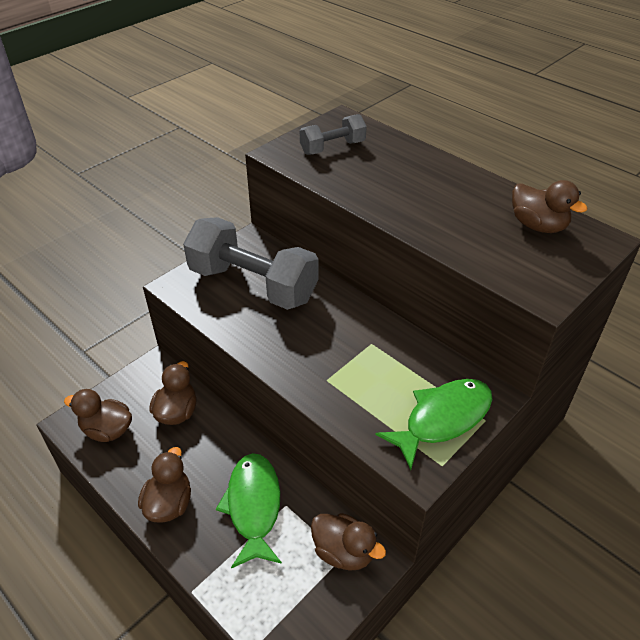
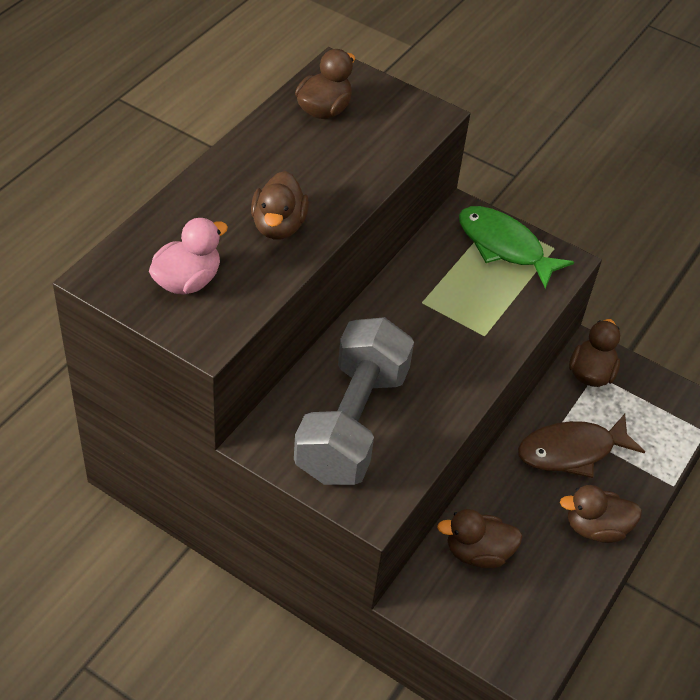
camera: 105 degrees left, 5 degrees up
brown duck [64,389,132,442] -> brown duck moved to [251,171,309,240]
green fish [216,453,282,569] -> brown fish [518,414,645,478]
grey dumbbell [300,114,367,155] -> pink duck [149,218,228,295]

